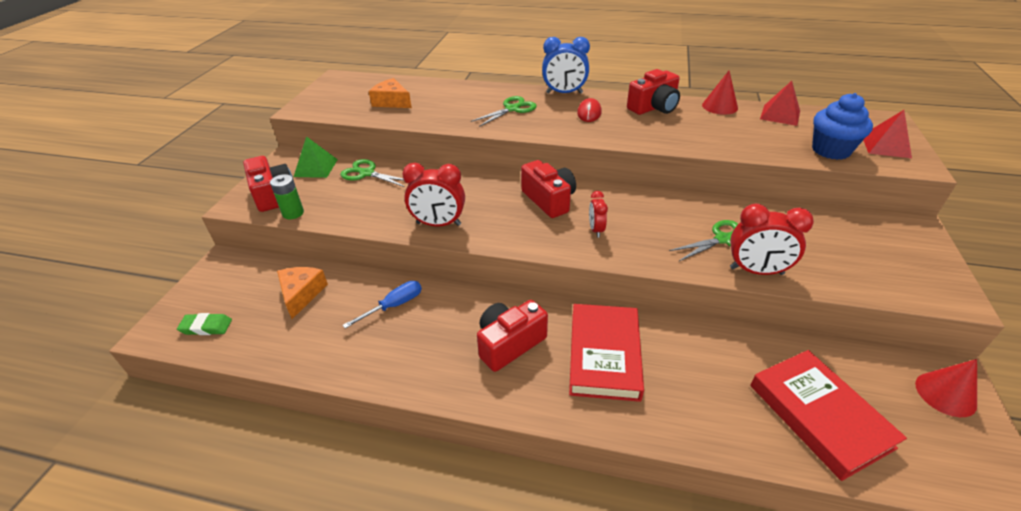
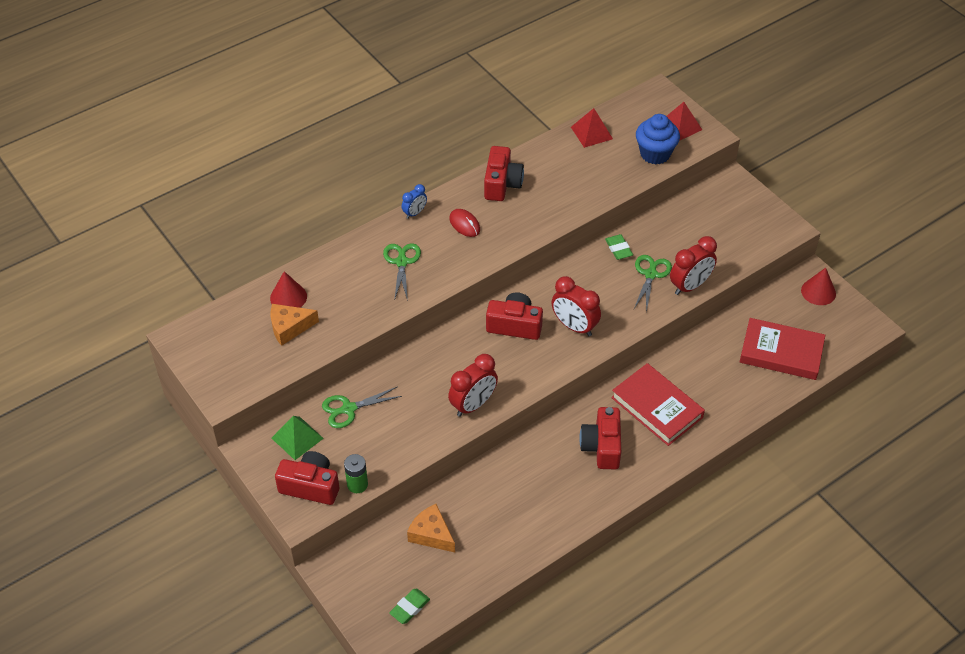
camera: 50 degrees left, 10 degrees up
blue screwdriver [343,281,422,329] -> none
blue clock [542,37,590,94] -> blue clock [402,184,427,219], size x0.56
red clock [589,191,608,237] -> red clock [552,276,601,336], size x1.77
red cone [702,71,738,115] -> red cone moved to [270,271,307,308]
none -> green eraser [605,234,633,260]

